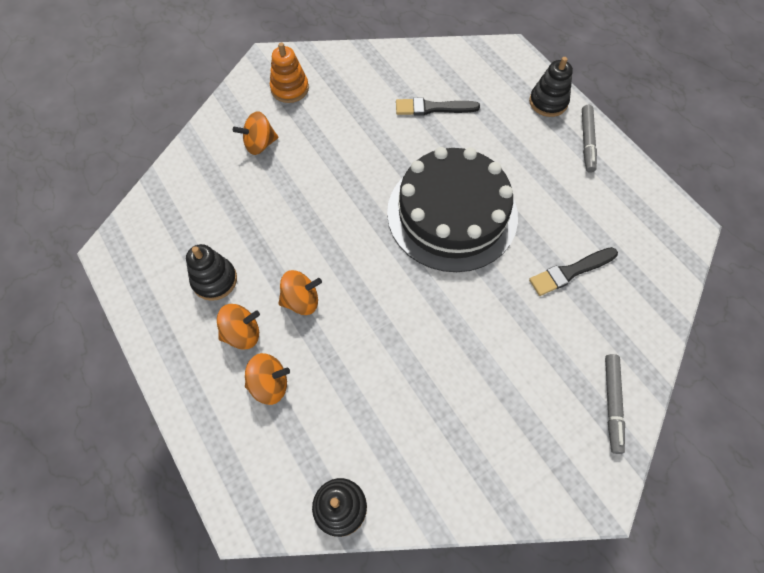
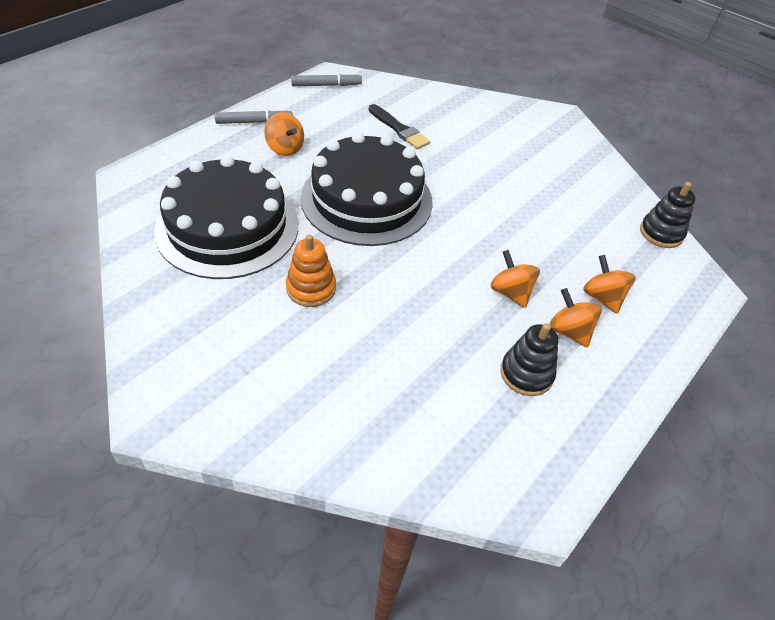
camera: 110 degrees left, 15 degrees down
orange spinning top [233,111,279,155] -> orange spinning top moved to [264,112,304,156]
orange stacking toy [270,43,309,103] -> orange stacking toy moved to [286,234,336,307]
black brush [396,98,480,116] -> black cake [154,155,298,279]
black stacking toy [529,57,573,117] -> none
grey marker [605,354,625,454] -> grey marker moved to [291,73,362,86]

